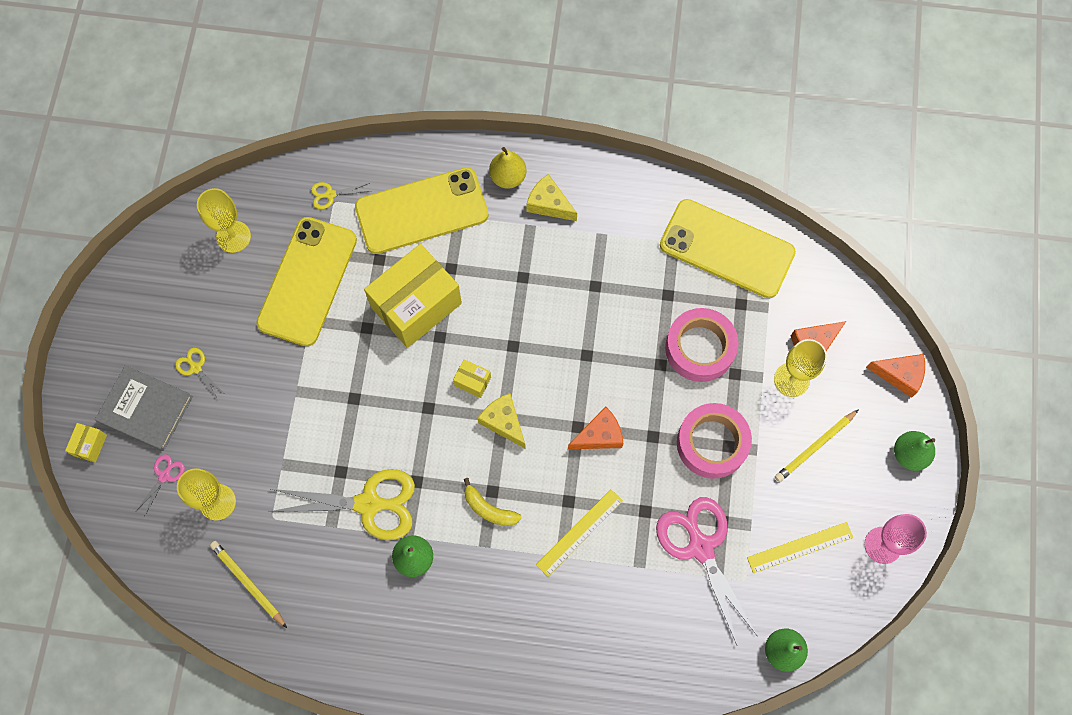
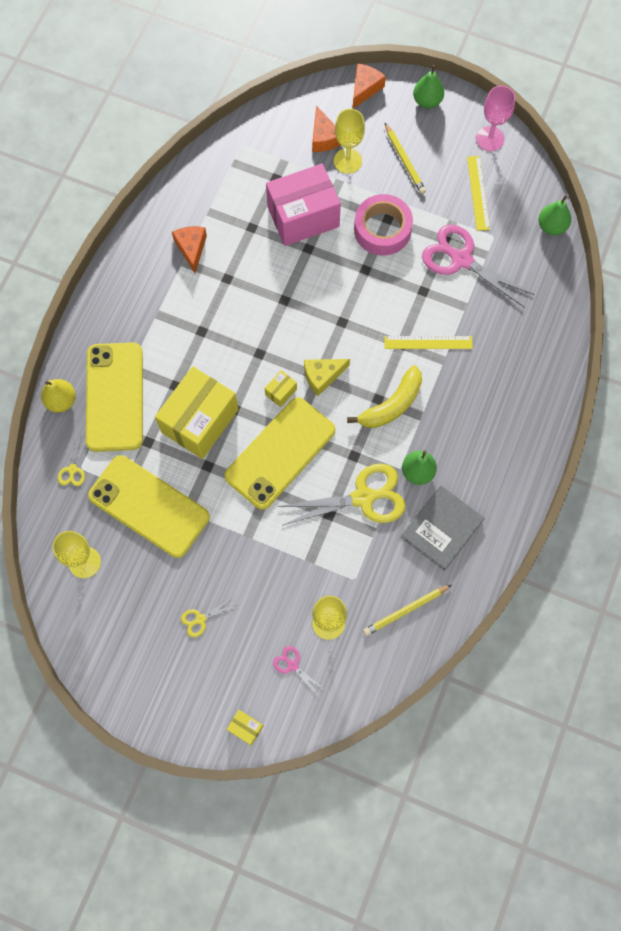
camera: 75 degrees left, 0 degrees up
grey book [95,366,193,451] -> grey book moved to [401,485,484,570]
yellow scissors [268,469,415,540] -> yellow scissors turned 60 degrees clockwise [278,463,406,525]
yellow box [364,244,462,348] -> yellow box turned 60 degrees clockwise [155,366,239,459]
yellow banana [464,478,522,526] -> yellow banana [347,365,422,428], size x1.56
yellow pear [489,147,526,189] -> yellow pear moved to [41,379,76,412]
yellow cheese [526,174,577,221] -> none
yellow ruler [536,489,623,577] -> yellow ruler turned 60 degrees counterclockwise [384,336,473,349]
orange cheese [568,407,623,449] -> orange cheese moved to [172,226,207,273]
pink scissors [656,497,758,645] -> pink scissors turned 45 degrees clockwise [422,224,534,308]
yellow phone [660,199,796,298] -> yellow phone moved to [224,397,335,510]
pink tape [665,308,739,382] -> pink box [266,164,341,246]

